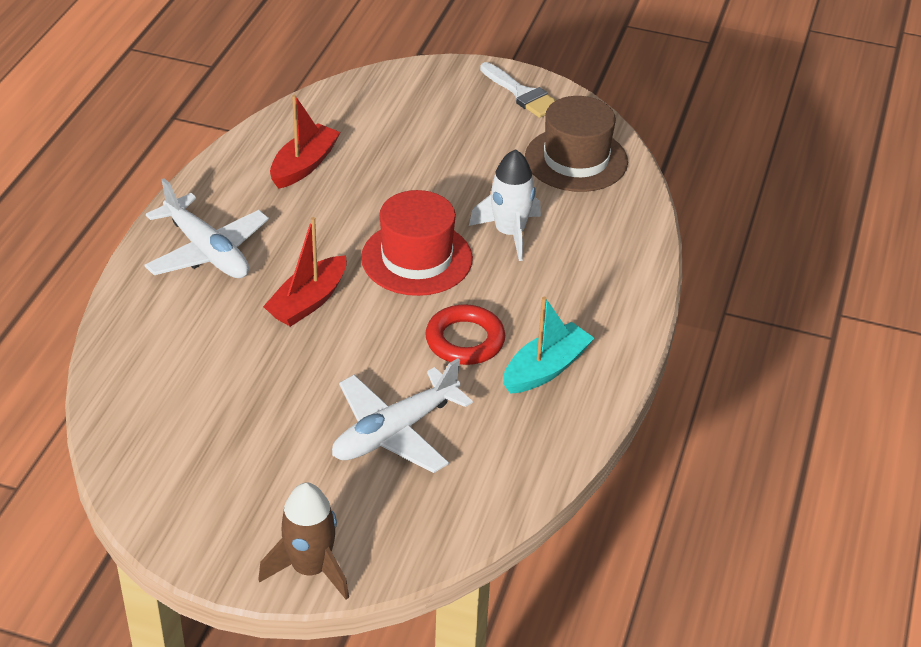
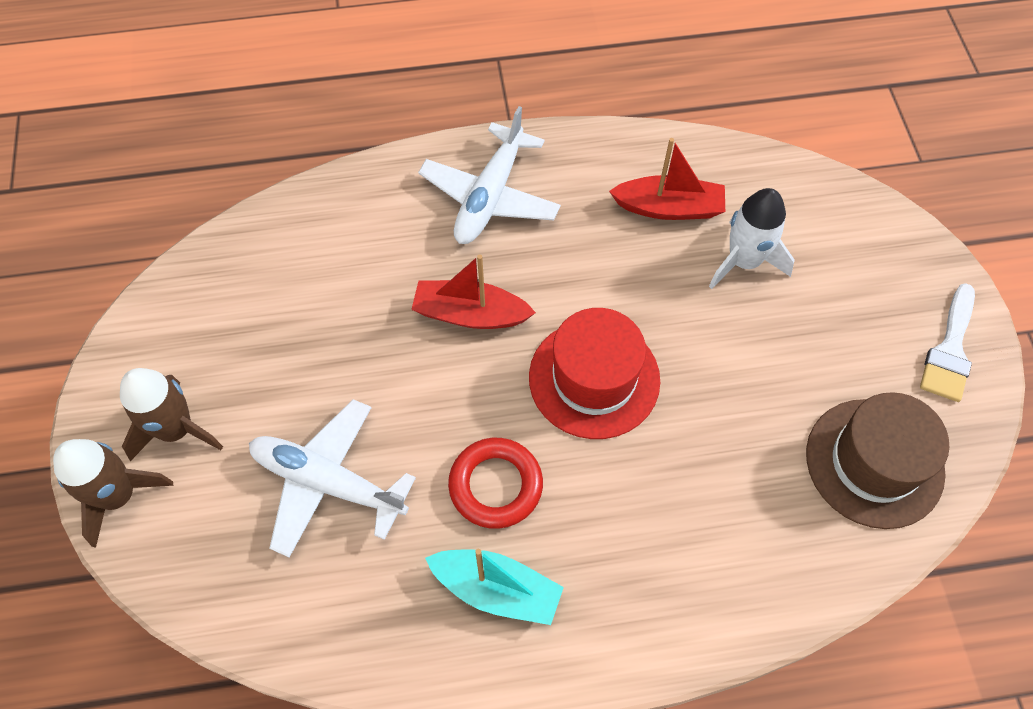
camera: 65 degrees right, 20 degrees up
white rocket [469,149,541,261] -> white rocket moved to [709,188,795,289]
none -> brown rocket [120,368,223,461]

